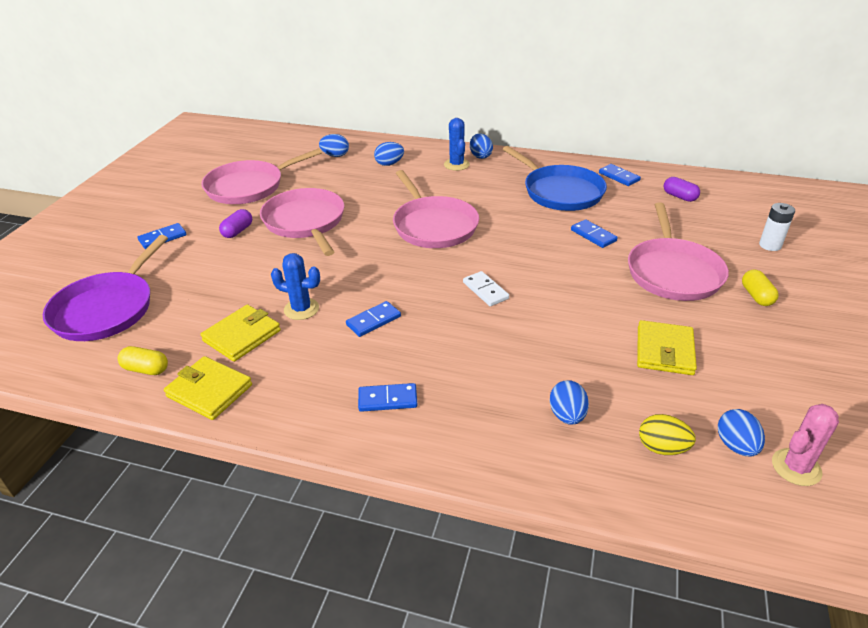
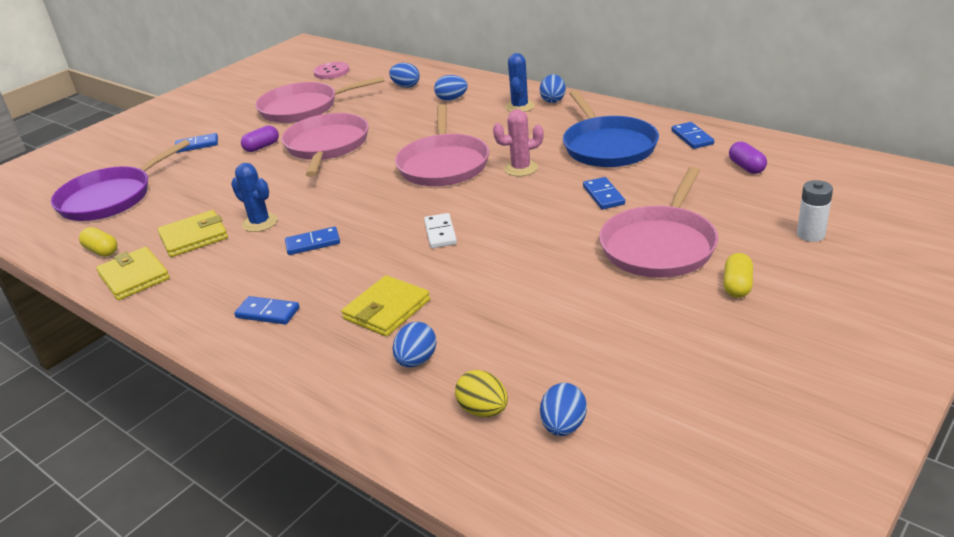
camera: 25 degrees right, 5 degrees down
yellow wallet [637,320,697,375] -> yellow wallet moved to [341,275,430,337]
pink cactus [772,404,839,486] -> pink cactus moved to [493,109,544,176]
none -> pink button [313,62,349,79]

